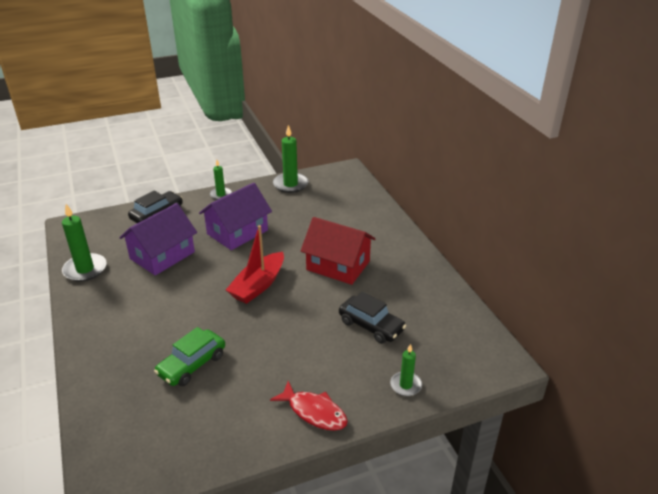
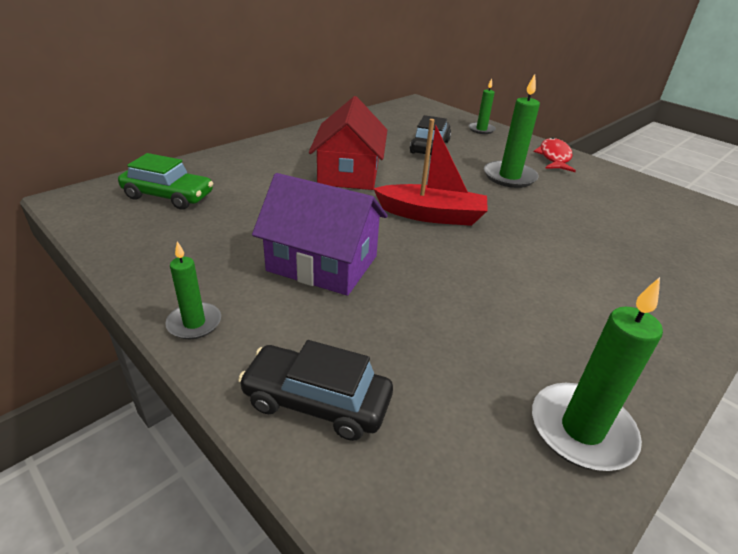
camera: 115 degrees left, 0 degrees up
purple house [119,203,197,276] -> none
green car [154,327,225,386] -> green car moved to [118,153,213,209]
green candle [273,125,308,193] -> green candle moved to [484,74,540,188]

